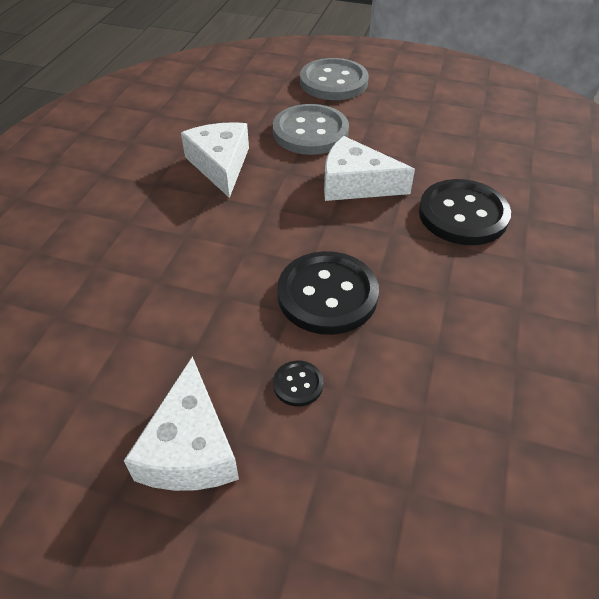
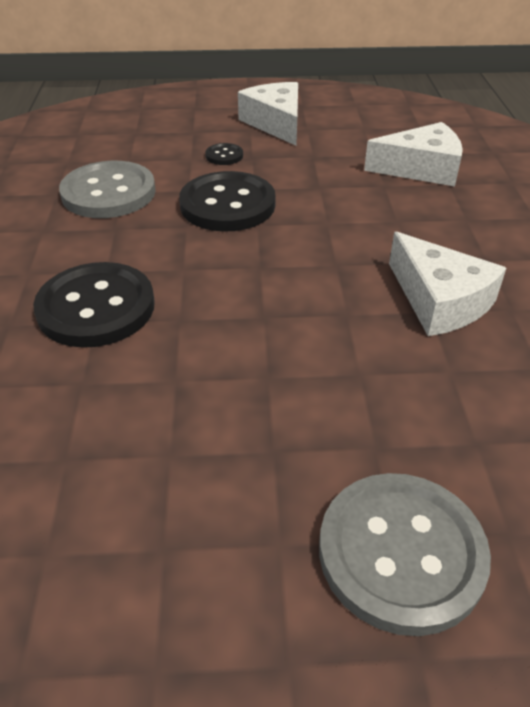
camera: 160 degrees right, 5 degrees down
grey button [273,104,349,155] -> grey button moved to [59,161,156,218]
white cheese [324,136,415,201] -> white cheese moved to [364,122,463,187]

